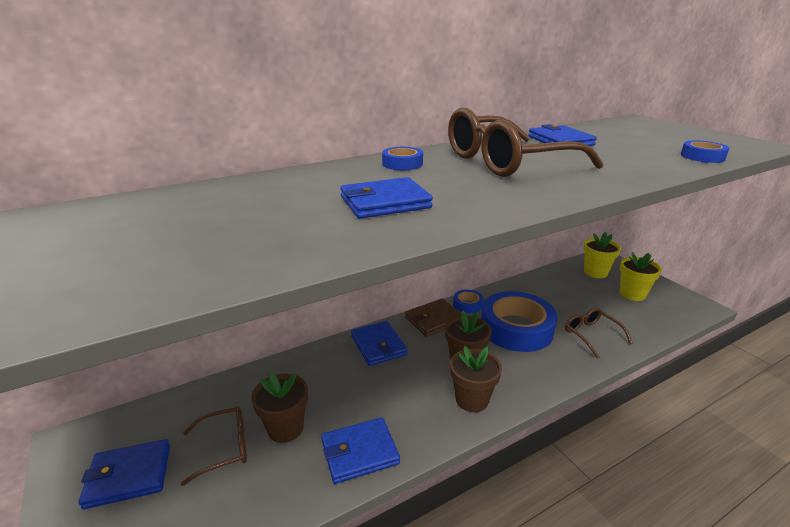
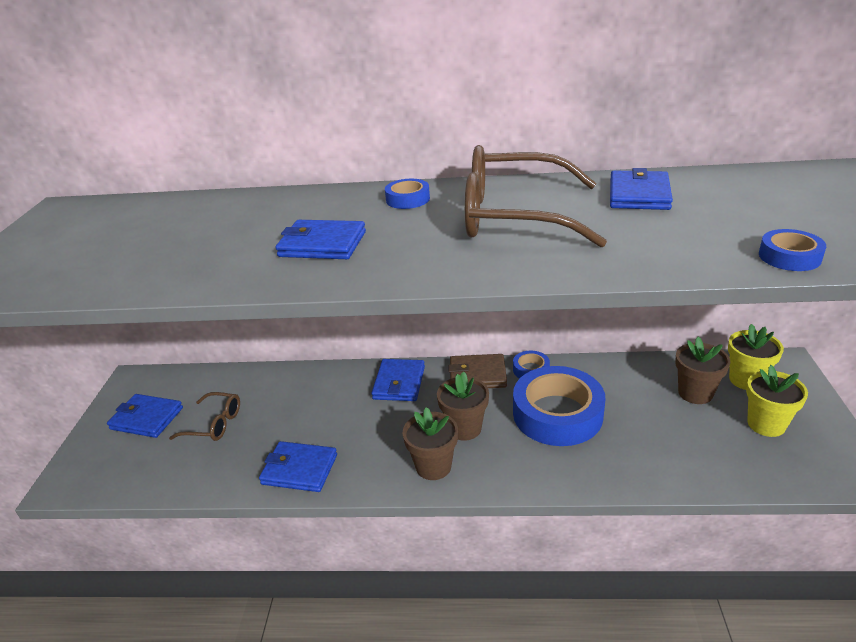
camera: 35 degrees right, 5 degrees up
brown flower pot [251,371,308,443] -> brown flower pot moved to [675,337,730,404]
brown glasses [565,308,633,359] -> none

